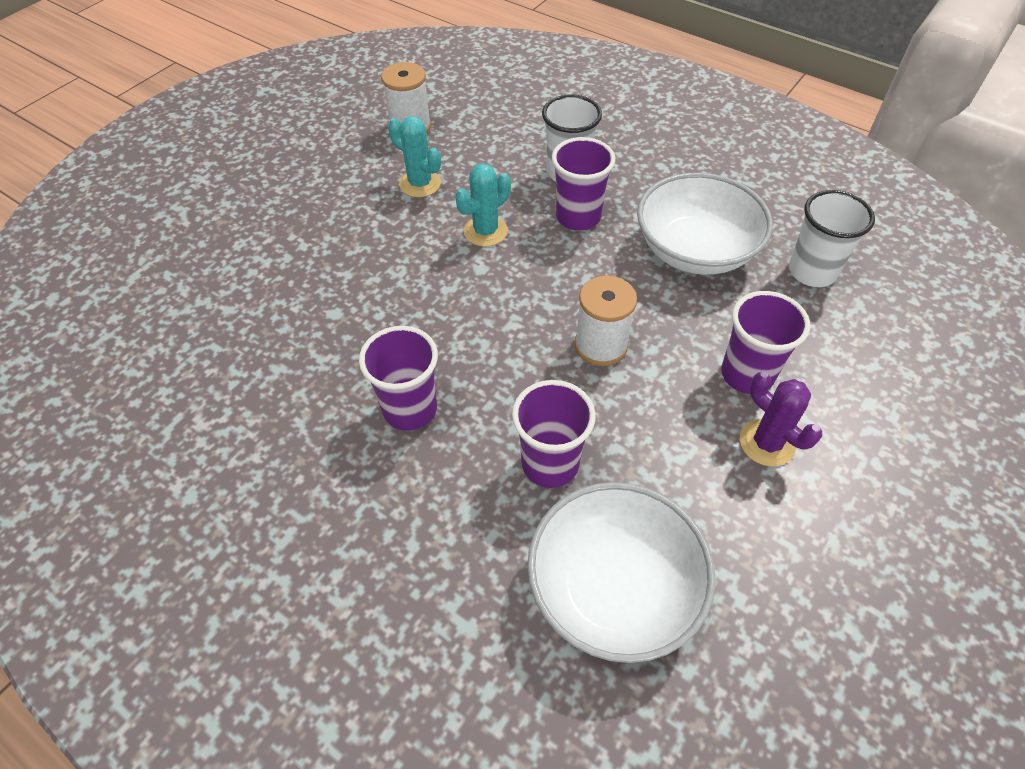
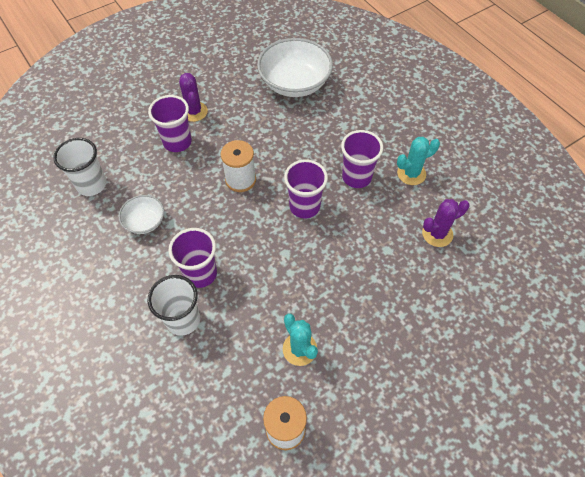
camera: 160 degrees left, 5 degrees up
turquoise cactus [455,163,511,247] -> turquoise cactus moved to [397,137,440,185]
purple cup [512,380,596,488] -> purple cup moved to [284,160,328,218]
white bowl [637,173,773,275] -> white bowl [119,195,164,234], size x0.52
none -> purple cactus [422,199,470,247]

